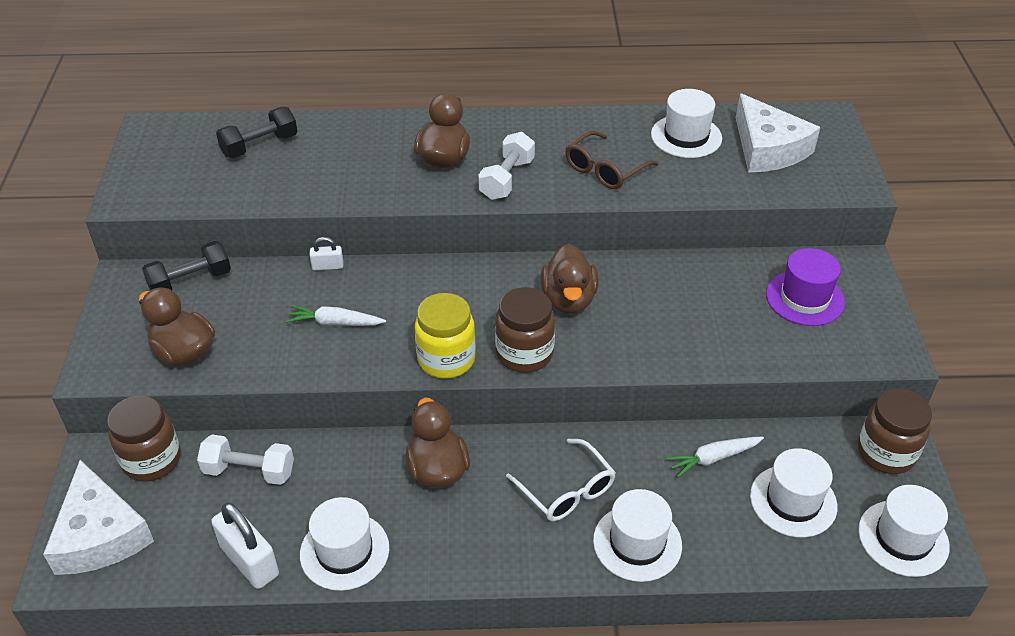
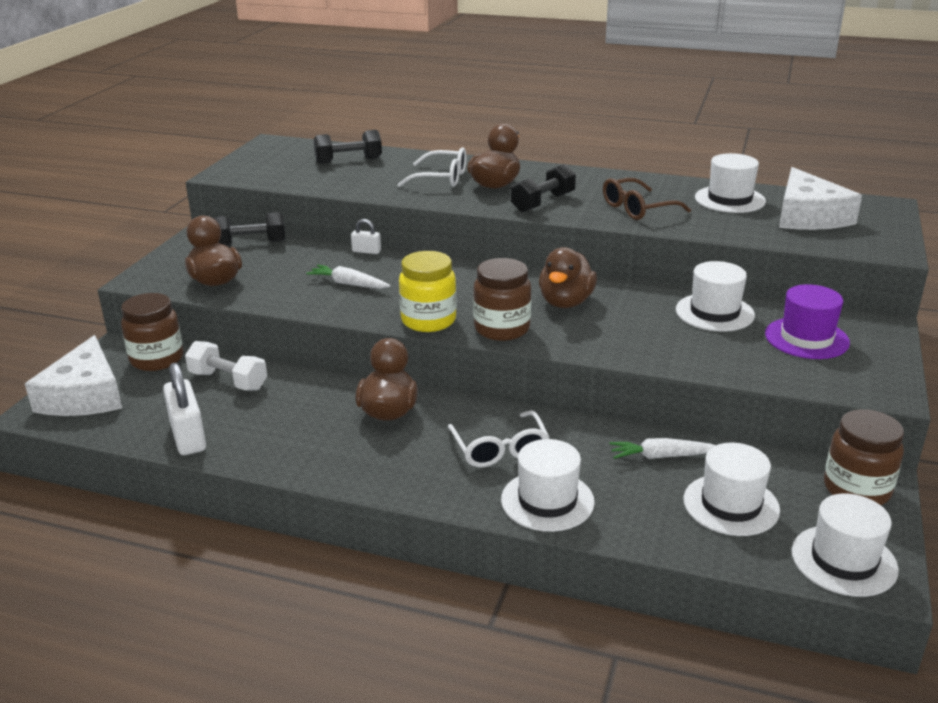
camera: 20 degrees right, 15 degrees down
white hat [300,497,389,591] -> white hat moved to [676,261,755,331]
white dumbbell [478,132,535,200] -> black dumbbell [511,163,576,212]
none -> white glasses [398,147,466,187]

